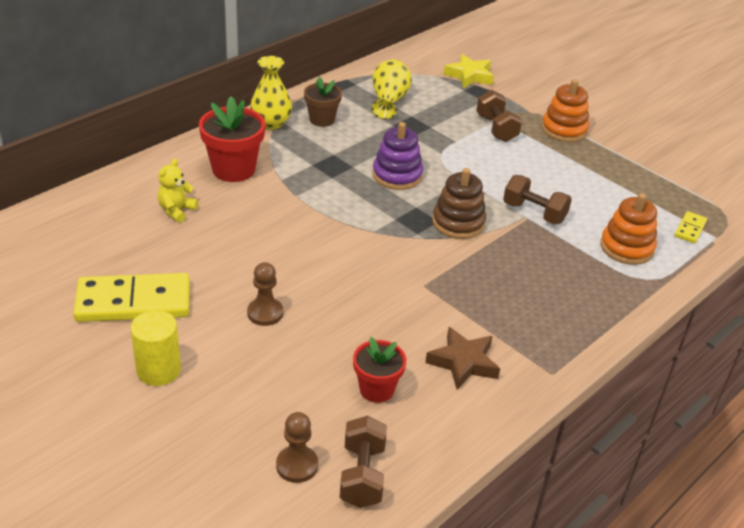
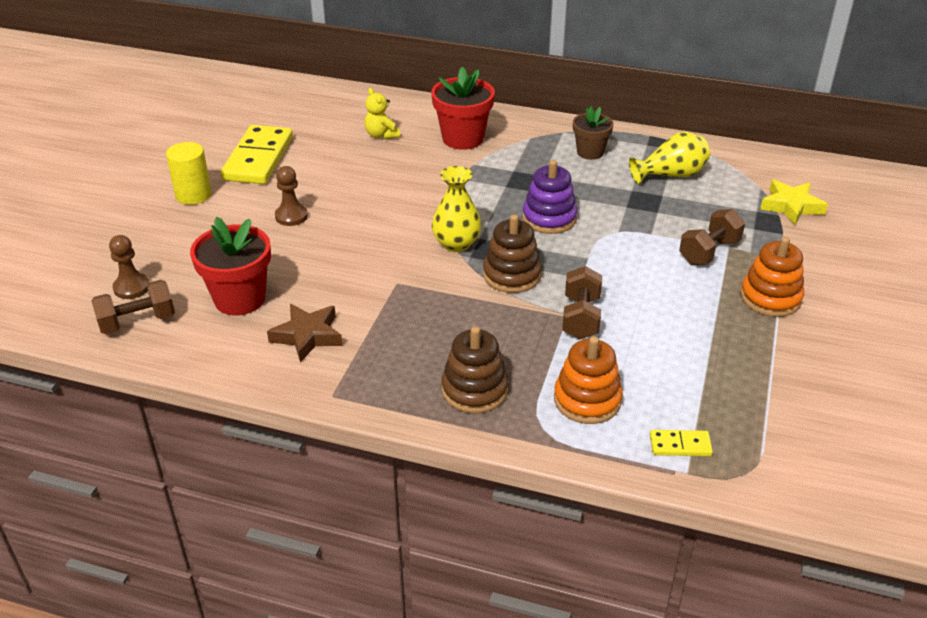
camera: 65 degrees right, 0 degrees up
yellow domino [73,273,190,322] -> yellow domino turned 45 degrees clockwise [221,125,293,184]
yellow teddy bear [158,158,198,223] -> yellow teddy bear turned 120 degrees counterclockwise [365,88,400,140]
yellow vase [250,56,292,130] -> yellow vase moved to [432,166,482,252]
red flower pot [353,337,406,403] -> red flower pot [190,217,271,315], size x1.57
none -> brown stacking toy [441,326,509,413]

